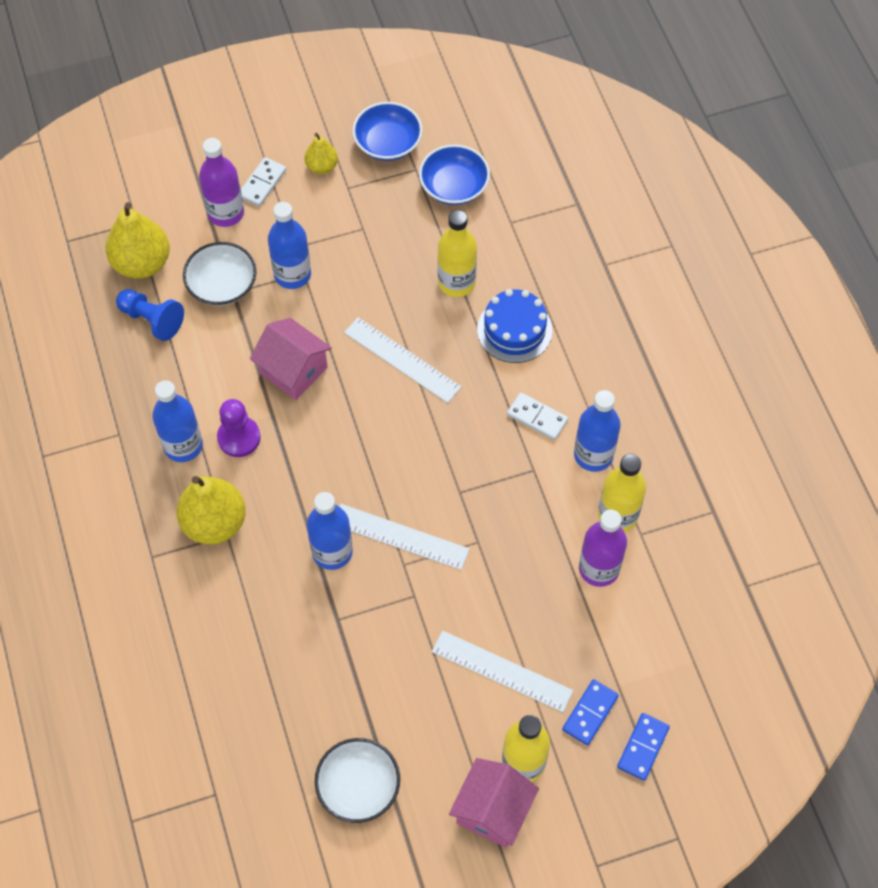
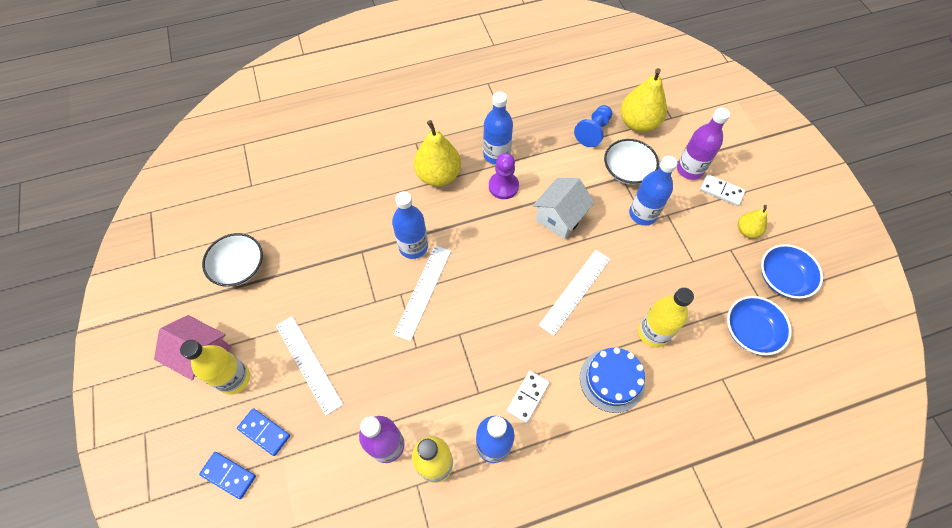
camera: 90 degrees right, 0 degrees up
pink house [250,318,332,400] -> white house [533,178,595,240]
white ruler [432,630,573,712] -> white ruler turned 60 degrees counterclockwise [276,316,343,416]

